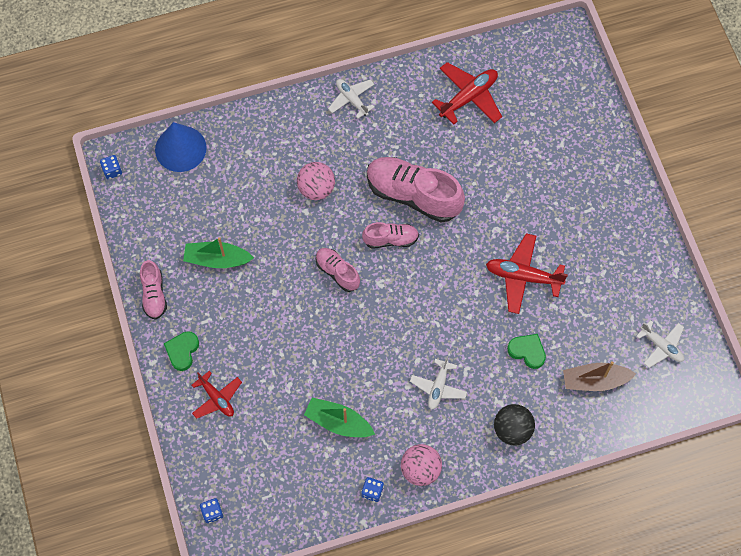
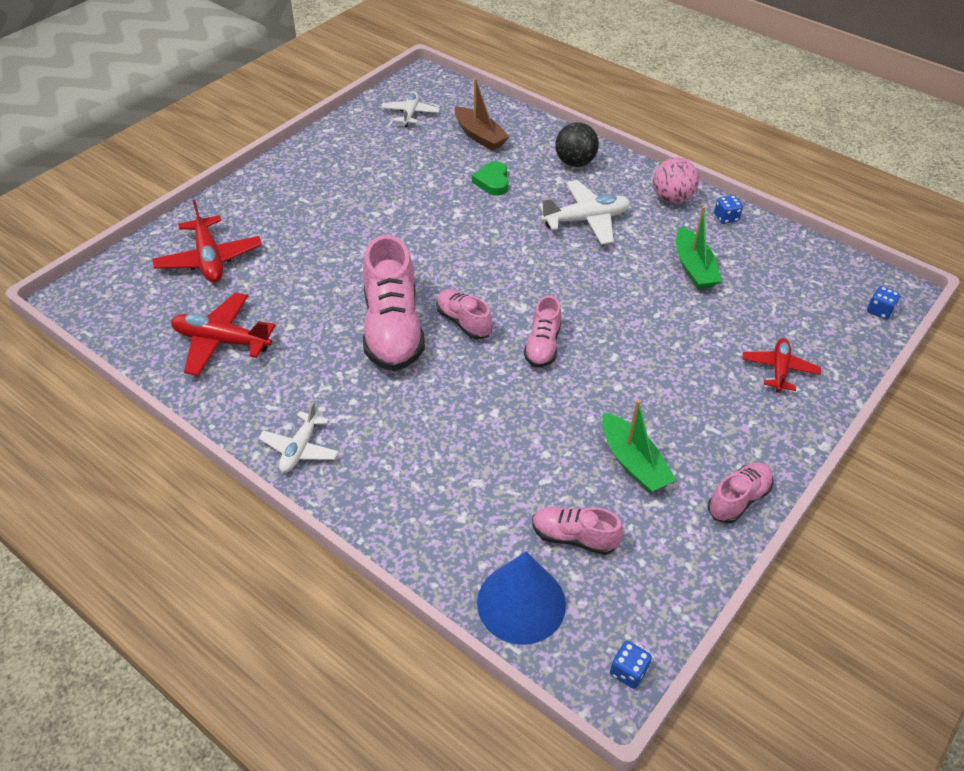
camera: 125 degrees left, 20 degrees down
green heart [164,331,199,371] -> none
pink ball [297,162,335,200] -> none
white plane [410,356,467,410] -> white plane [539,180,630,245], size x1.53
red plane [486,233,568,314] -> red plane moved to [152,200,262,282]
none -> pink shoe [532,506,623,555]

